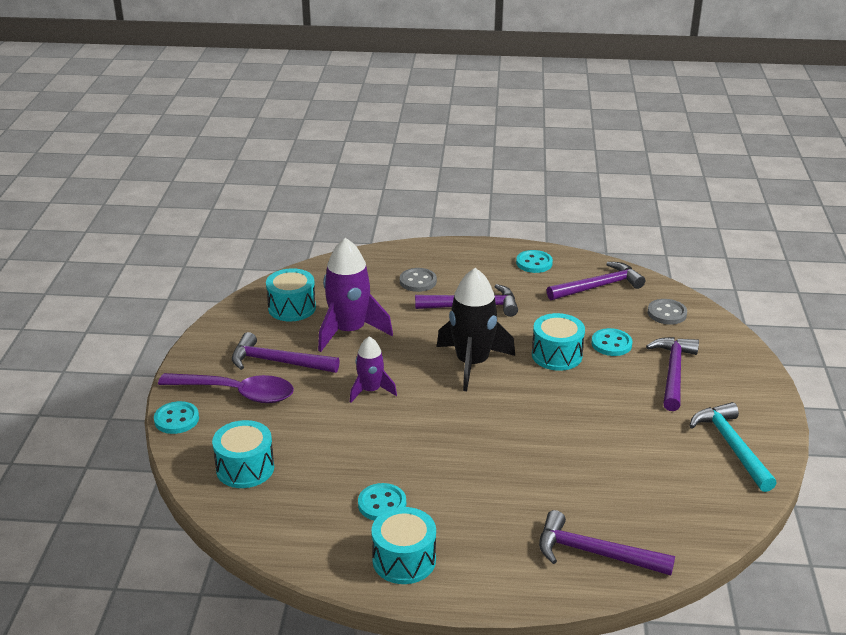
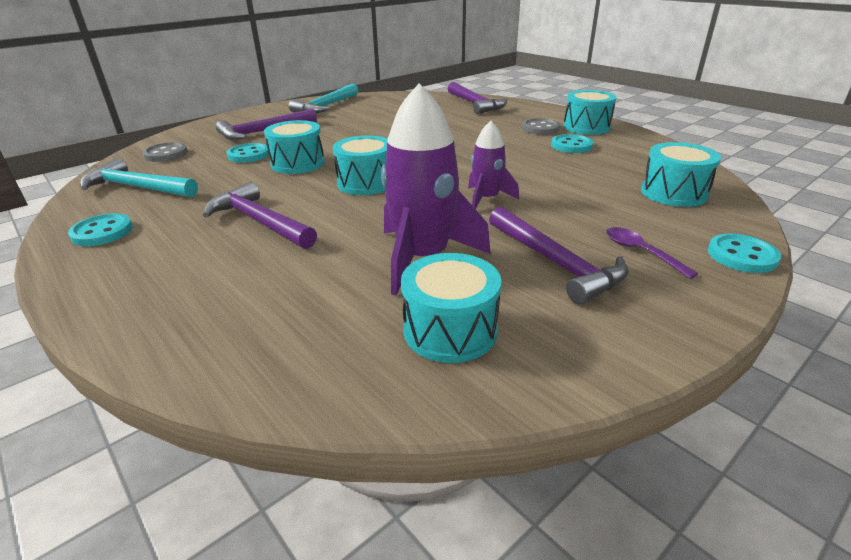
camera: 135 degrees left, 0 degrees up
purple spoon [158,373,294,403] -> purple spoon [606,227,698,279], size x0.50
grey button [400,268,437,292] -> grey button moved to [522,118,560,135]
black rocket [437,268,515,391] -> turquoise drum [333,135,388,195]
purple hammer [547,262,645,300] -> turquoise hammer [80,158,198,197]

